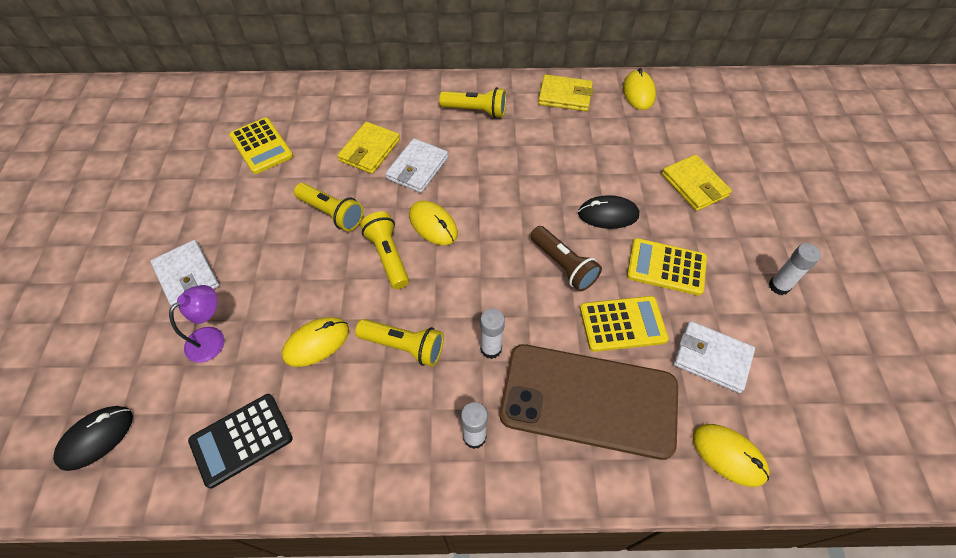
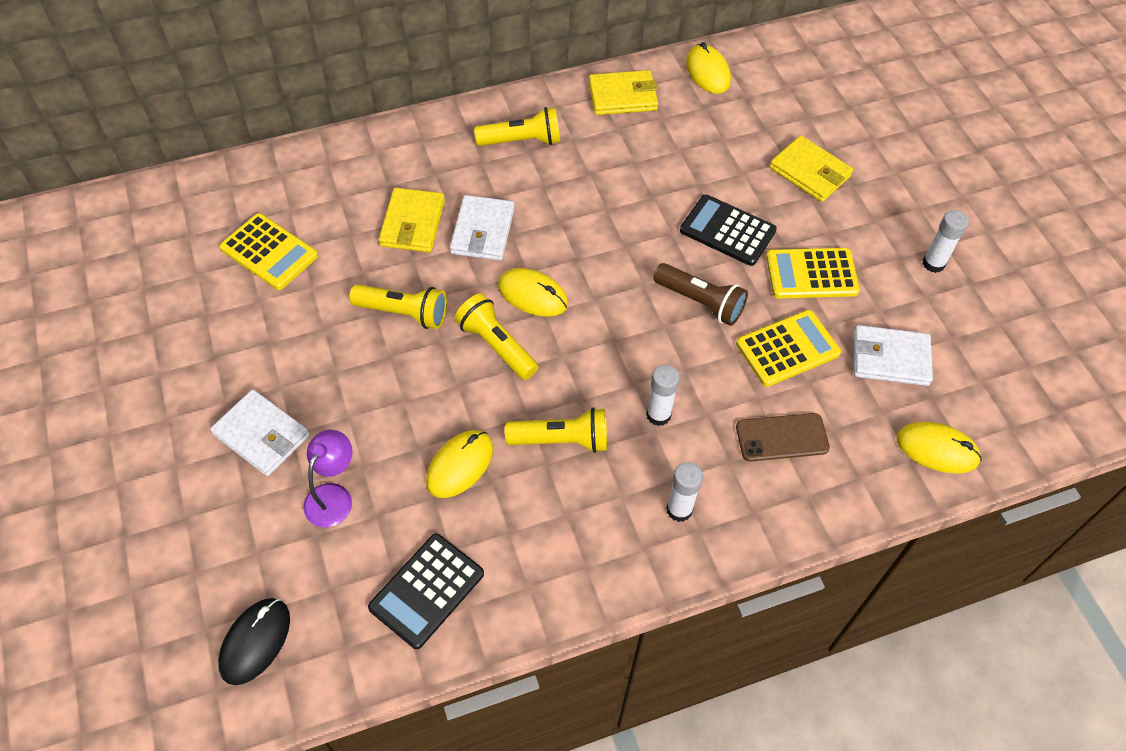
camera: 20 degrees left, 0 degrees up
brown phone [500,344,678,460] -> brown phone [736,413,830,462], size x0.46
black mouse [578,195,639,229] -> black calculator [680,194,777,266]

